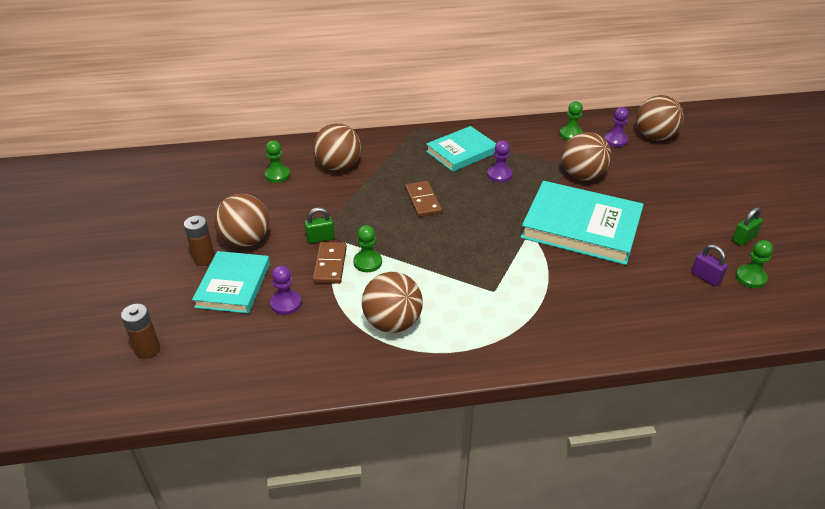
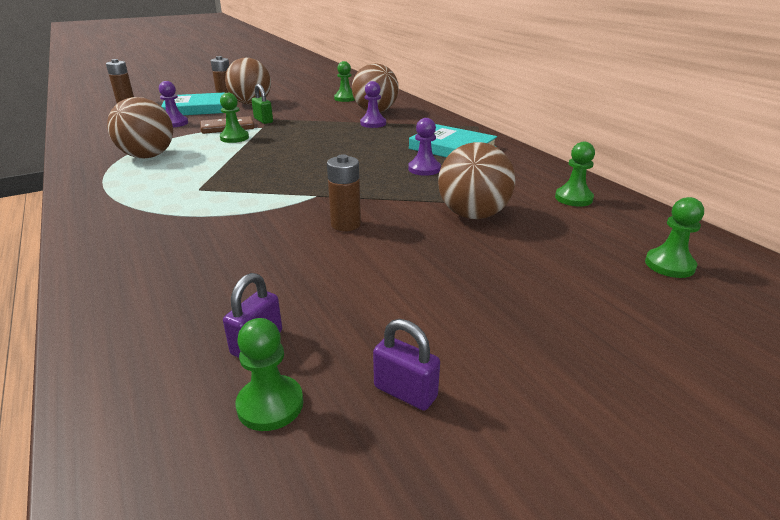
camera: 70 degrees right, 10 degrees down
brown domino [405,181,442,217] -> none
turquoise book [520,181,644,265] -> brown battery [327,154,361,231]
purple pawn [604,107,629,147] -> purple pawn moved to [360,81,386,128]
brown ball [636,95,684,141] -> green pawn [645,197,704,278]
green padlock [732,207,763,246] -> purple padlock [373,319,440,411]

